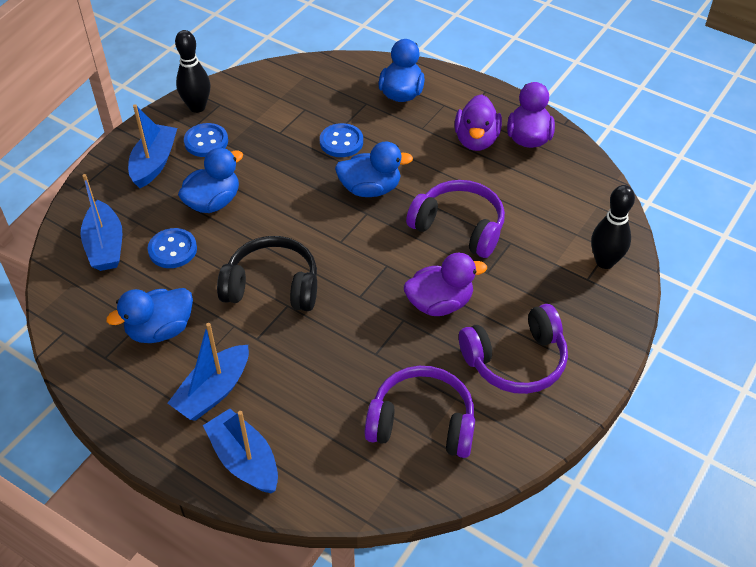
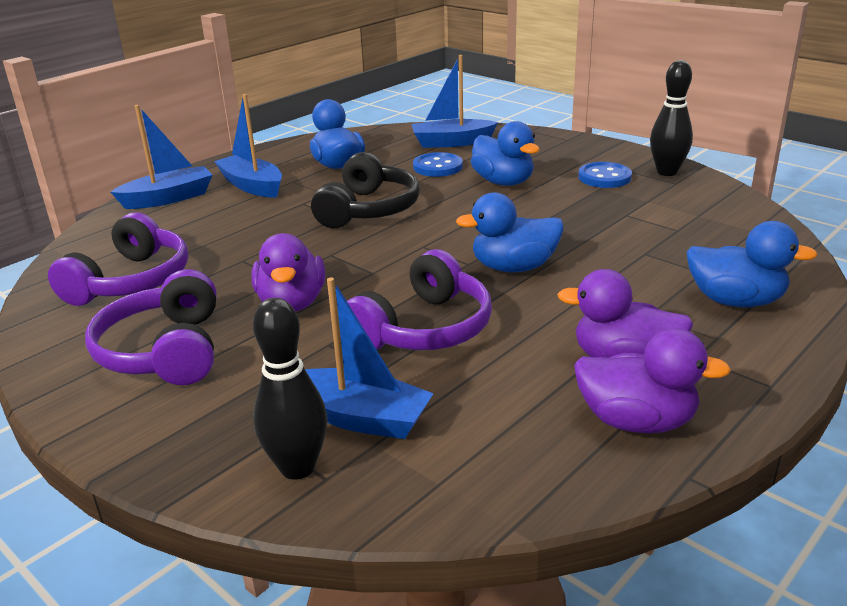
camera: 100 degrees right, 20 degrees down
blue boat [128,104,177,188] -> blue boat moved to [305,278,434,439]
blue button [320,123,363,157] -> none
blue duck [335,141,413,197] -> blue duck turned 75 degrees clockwise [456,192,563,272]

